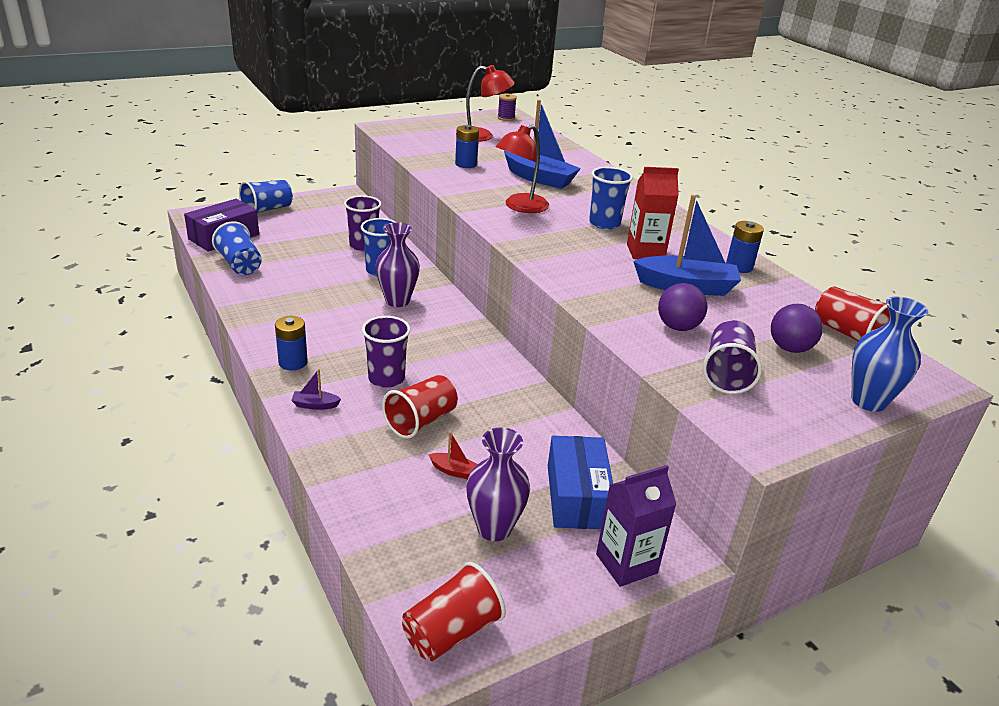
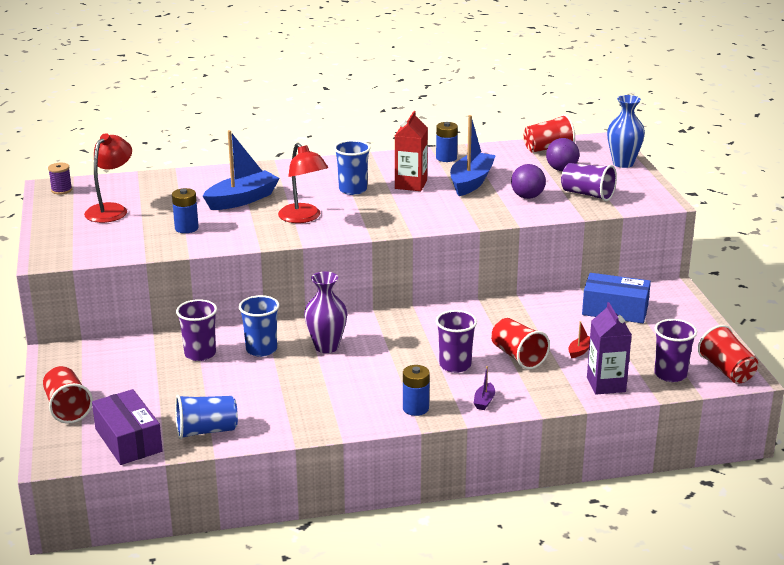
camera: 70 degrees left, 5 degrees down
blue cup [239,180,293,213] -> red cup [43,366,93,423]
purple vase [466,427,530,541] -> none
purple carton [596,465,676,587] -> purple carton moved to [587,302,632,395]
none -> purple cup [654,319,697,382]

